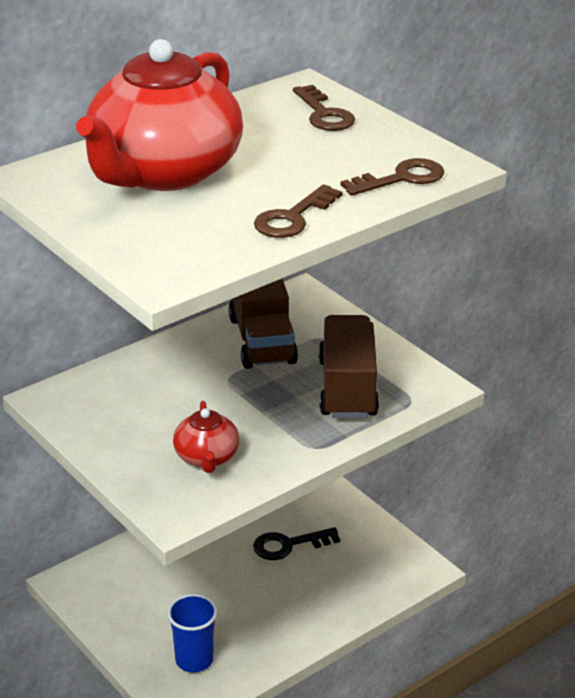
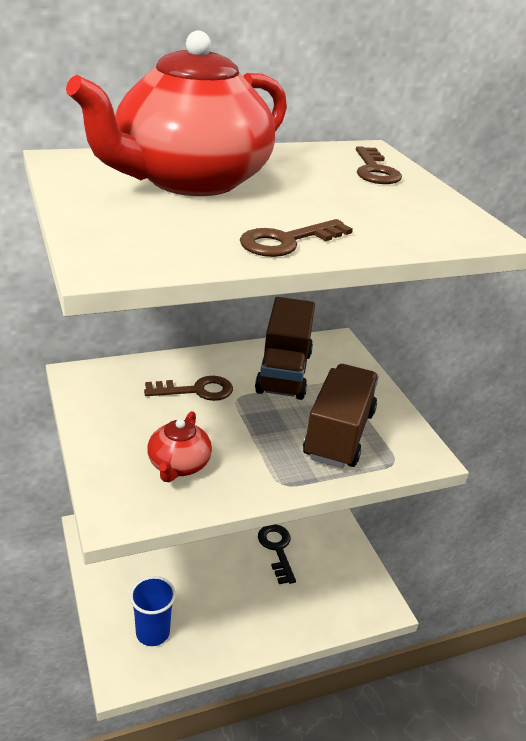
camera: 15 degrees right, 0 degrees up
black key [253,527,340,560] -> black key turned 75 degrees clockwise [258,524,296,584]
brown key [341,158,444,196] -> brown key moved to [144,376,233,401]

